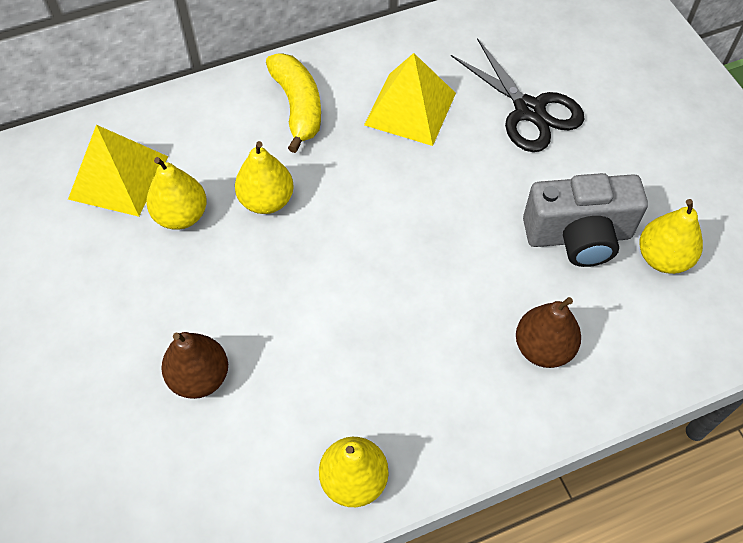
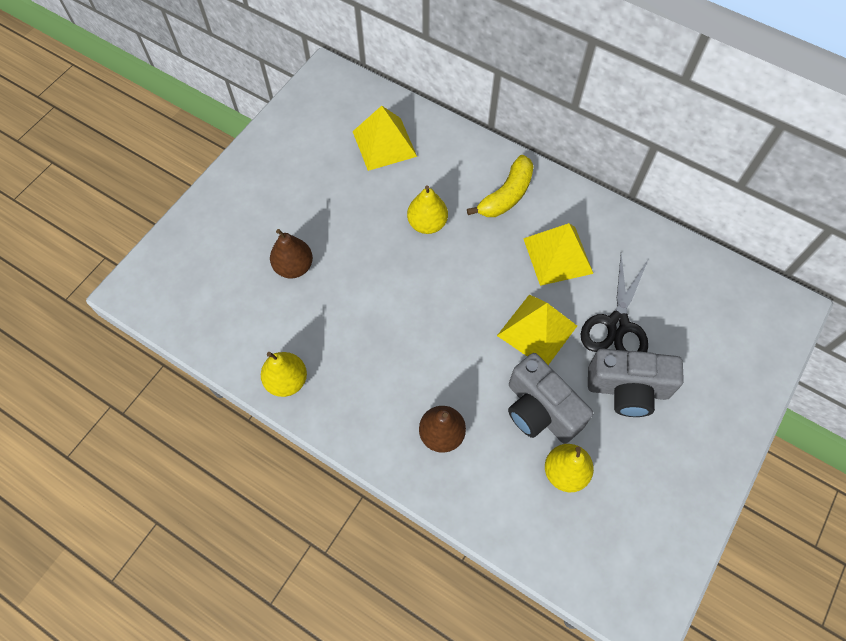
camera: 55 degrees right, 5 degrees up
yellow pear [146,157,207,230] -> none
none -> yellow pyramid [497,294,577,365]
none -> grey camera [588,348,684,417]

